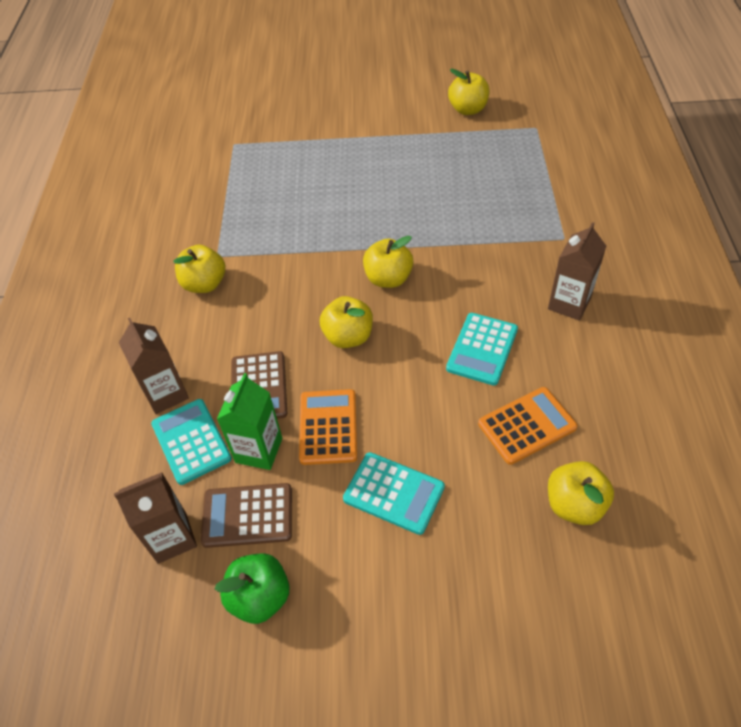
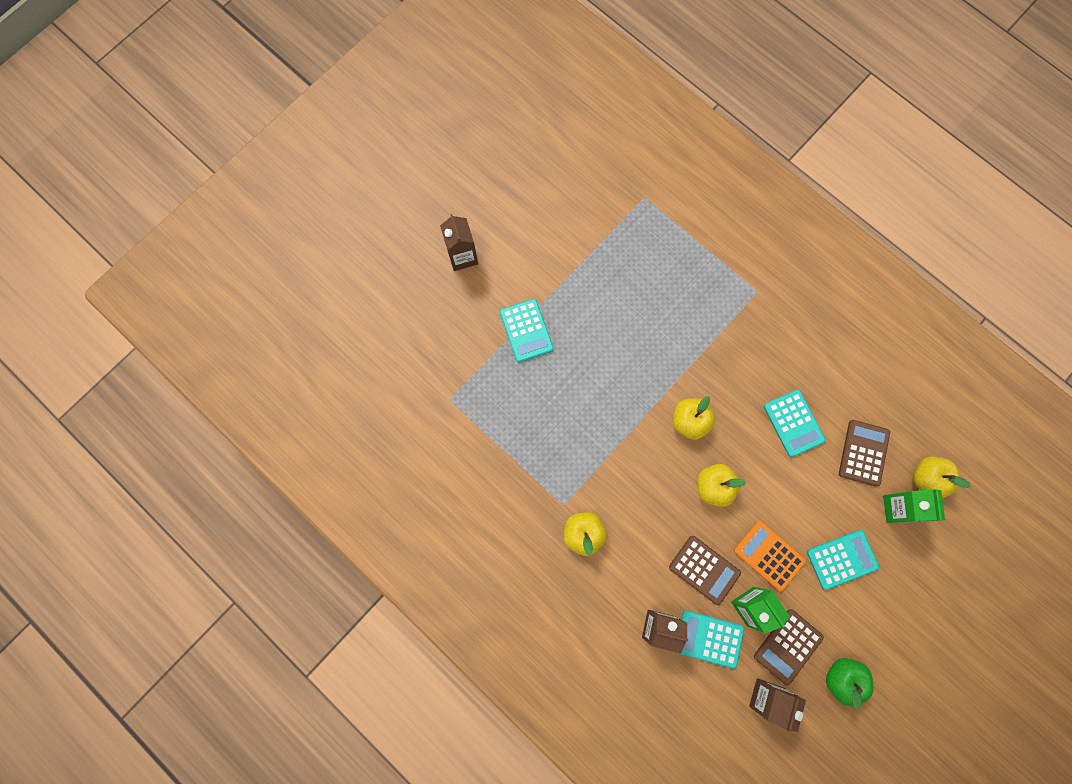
camera: 50 degrees left, 25 degrees up
yellow apple [448,69,489,115] -> none
orange calculator [478,387,578,465] -> brown calculator [839,420,890,486]
brown carton [548,222,606,321] -> brown carton moved to [440,214,478,271]
none -> turquoise calculator [500,299,554,363]
none -> green carton [883,489,945,523]

